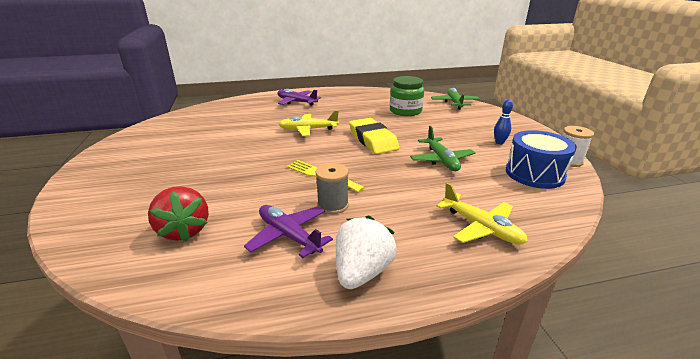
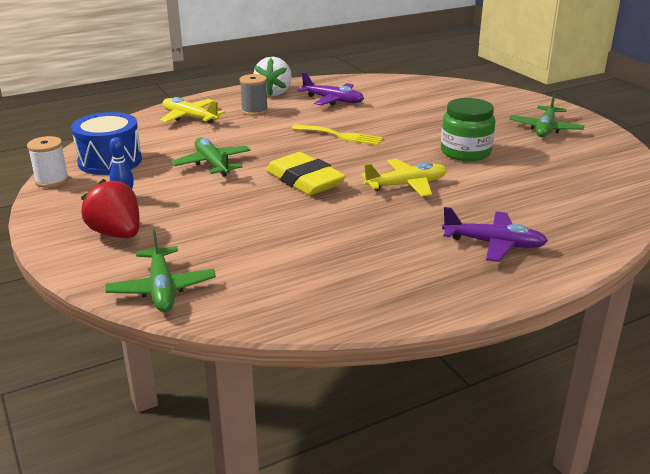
camera: 165 degrees right, 0 degrees up
red strawberry [148,186,209,242] -> red strawberry moved to [81,179,140,238]
grey spool [316,163,349,214] -> grey spool moved to [240,74,268,116]
green jar [390,76,424,116] -> green jar moved to [441,98,495,161]
none -> green plane [509,93,585,137]

